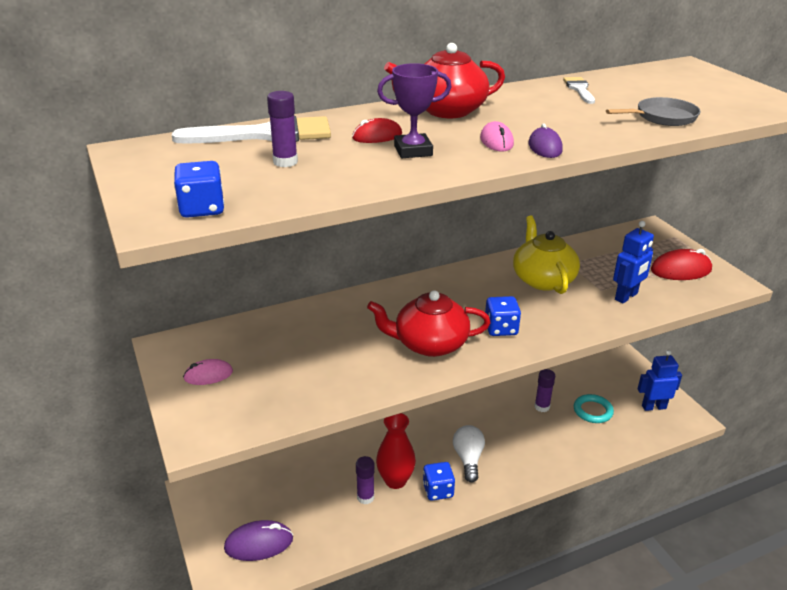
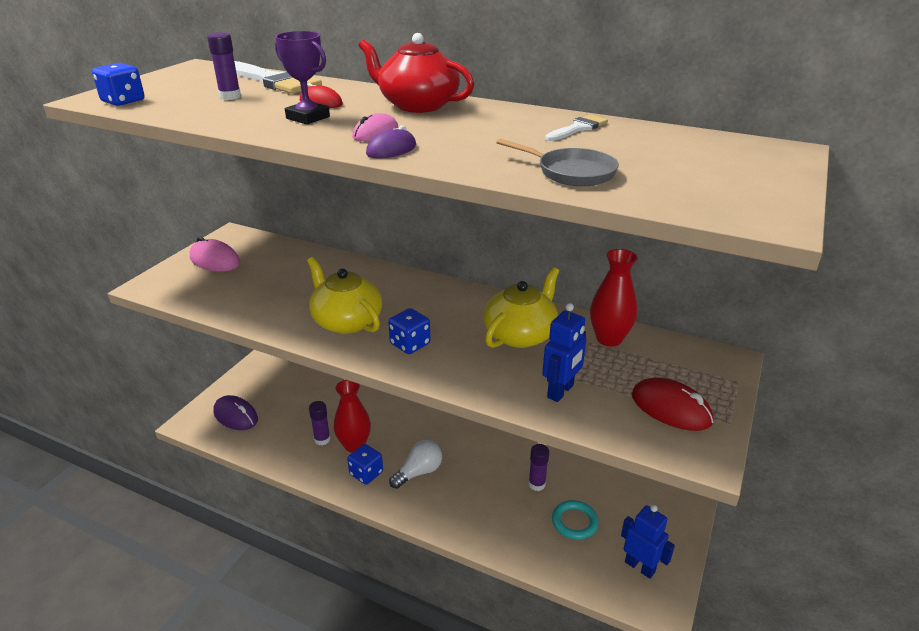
camera: 50 degrees right, 0 degrees up
pink mouse [183,359,233,385] -> pink mouse [190,236,240,272], size x1.59
red teapot [367,290,491,357] -> yellow teapot [307,257,382,334]
blue robot [613,221,654,304] -> blue robot turned 60 degrees counterclockwise [542,303,586,402]
none -> red vase [590,249,638,347]

